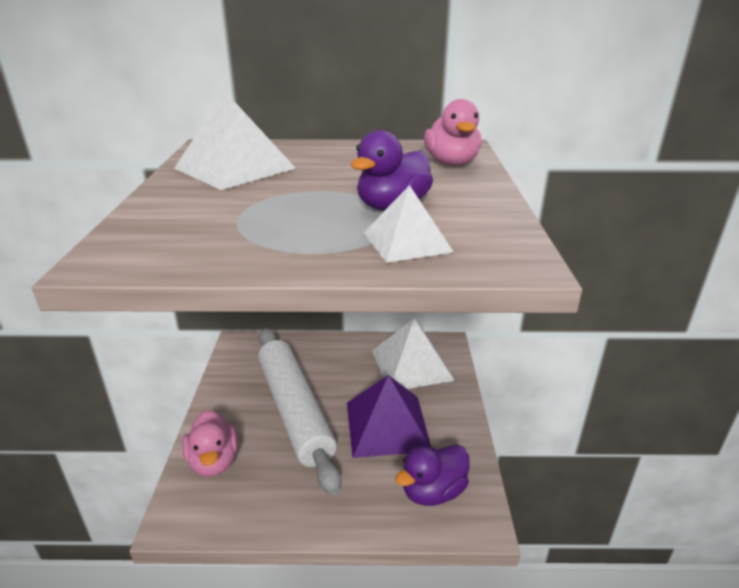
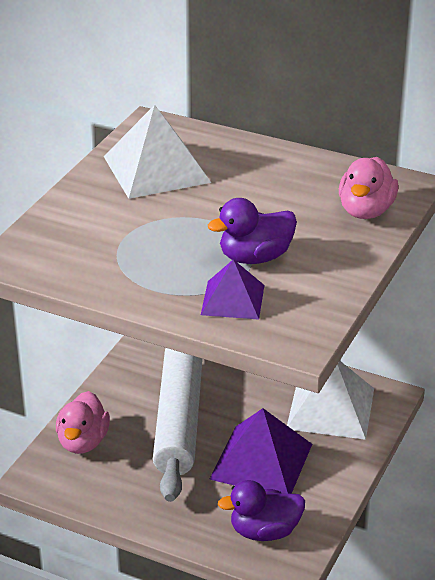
camera: 25 degrees right, 5 degrees up
white pyramid [364,185,454,263] -> purple pyramid [201,259,264,320]

